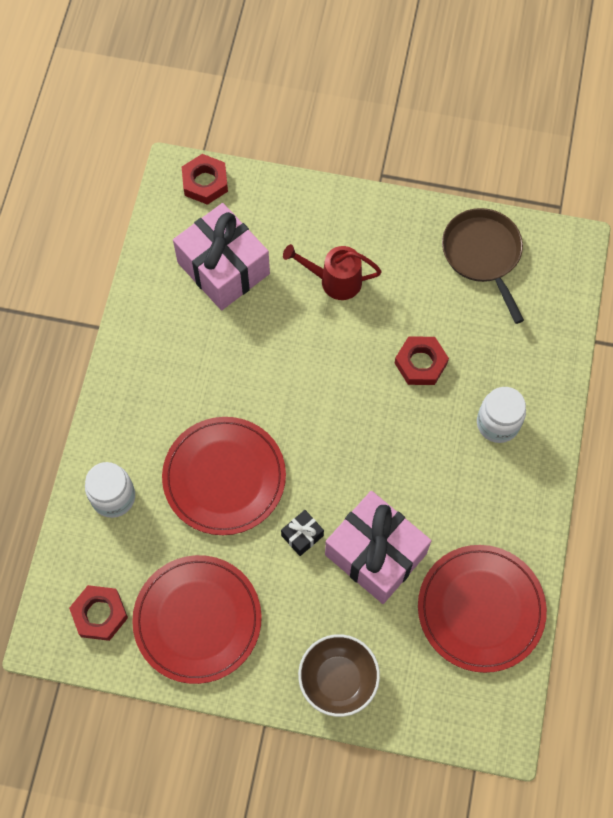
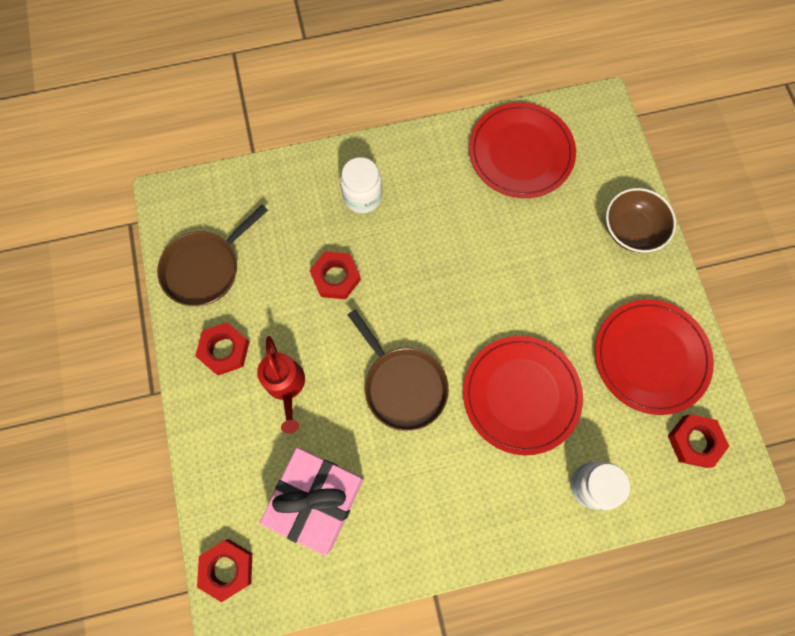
camera: 115 degrees left, 5 degrees up
black gift [281,510,324,556] -> none
pink gift [325,491,432,604] -> none
none -> red nut [195,322,249,375]
none -> brown pan [348,310,449,431]

